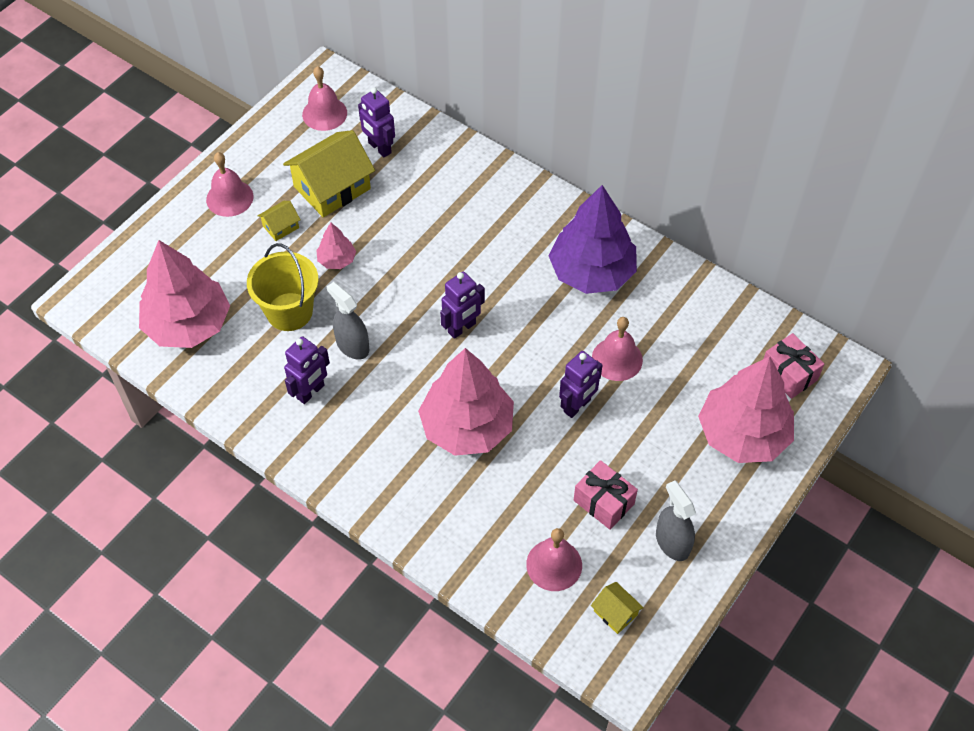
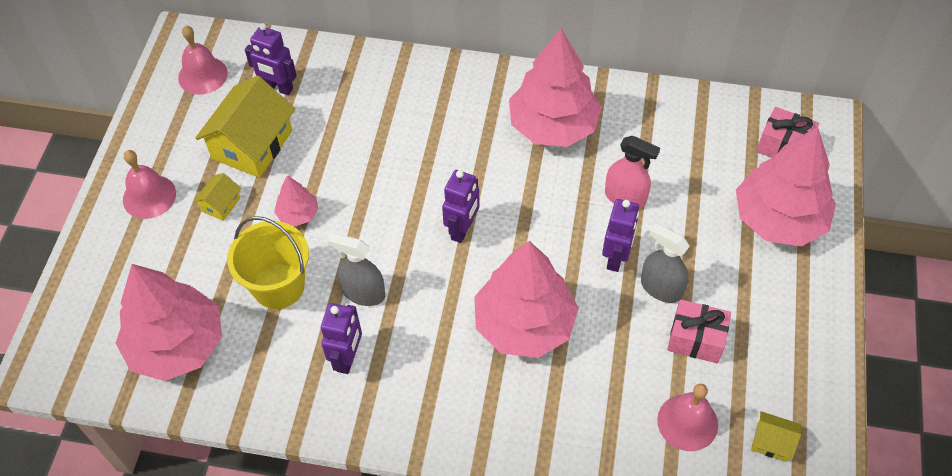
camera: 25 degrees left, 0 degrees up
purple tree [549,185,637,294] -> pink tree [509,28,602,147]
pink bell [592,317,643,381] -> pink spray bottle [605,136,660,209]
grey spray bottle [656,480,696,561] -> grey spray bottle moved to [641,223,690,303]

